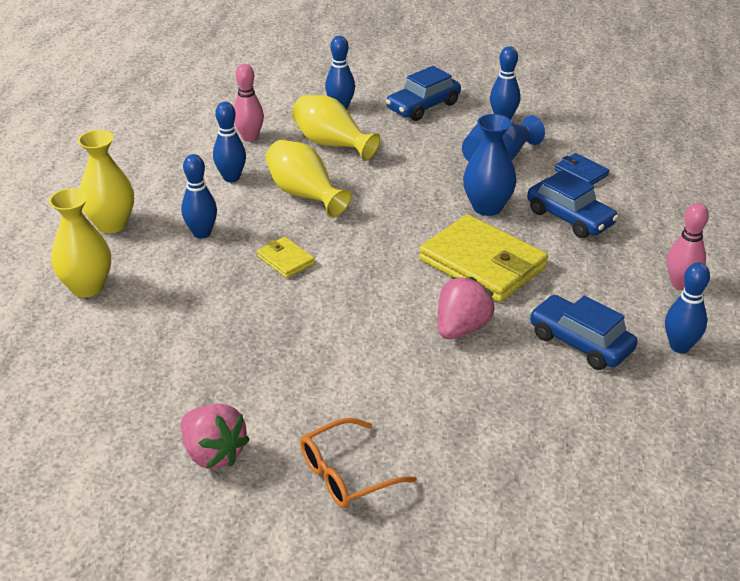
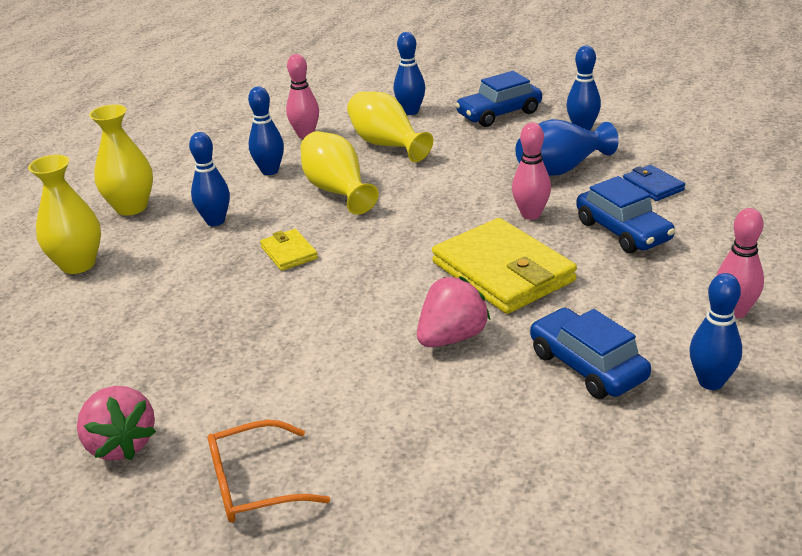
camera: 15 degrees right, 5 degrees down
blue vase [463,114,517,216] -> pink bowling pin [512,122,551,220]

